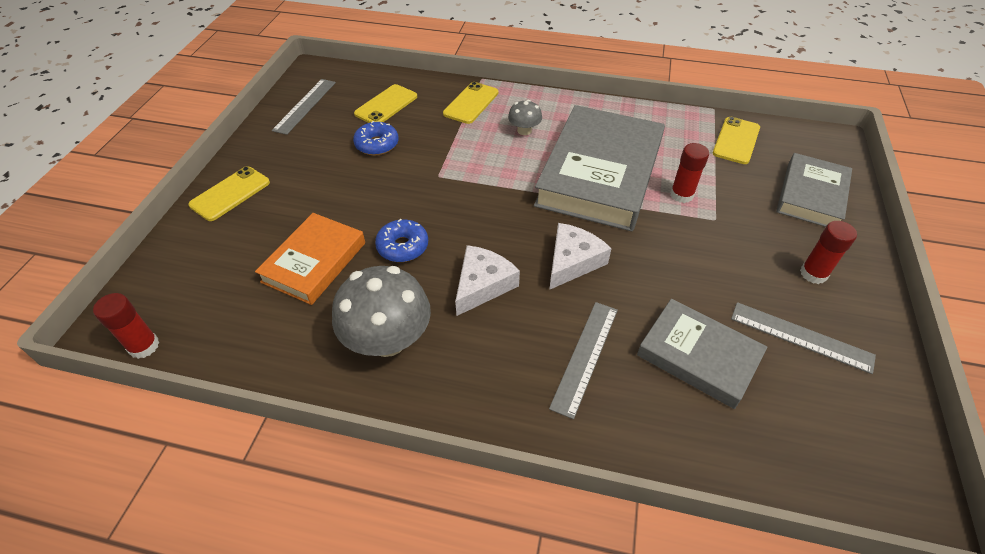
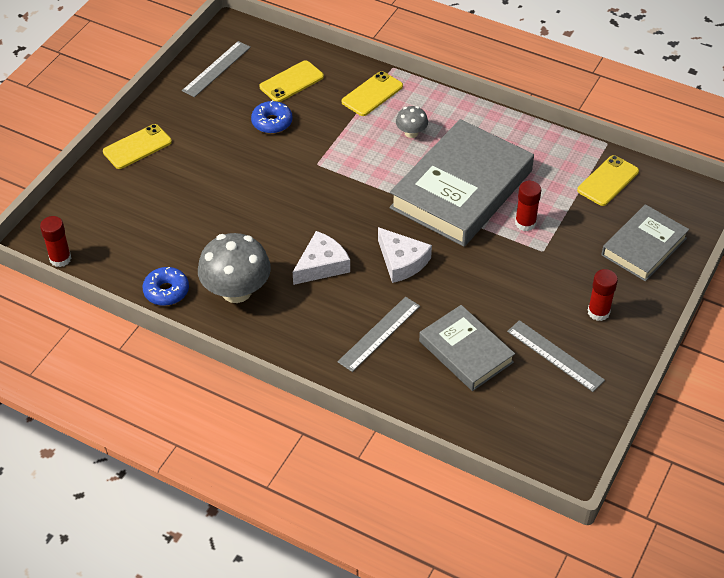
camera: 15 degrees right, 0 degrees up
orange book [255,213,365,305] -> none
blue donut [375,219,428,262] -> blue donut moved to [142,267,189,306]
white cheese [549,223,612,290] -> white cheese turned 90 degrees clockwise [378,227,432,283]

